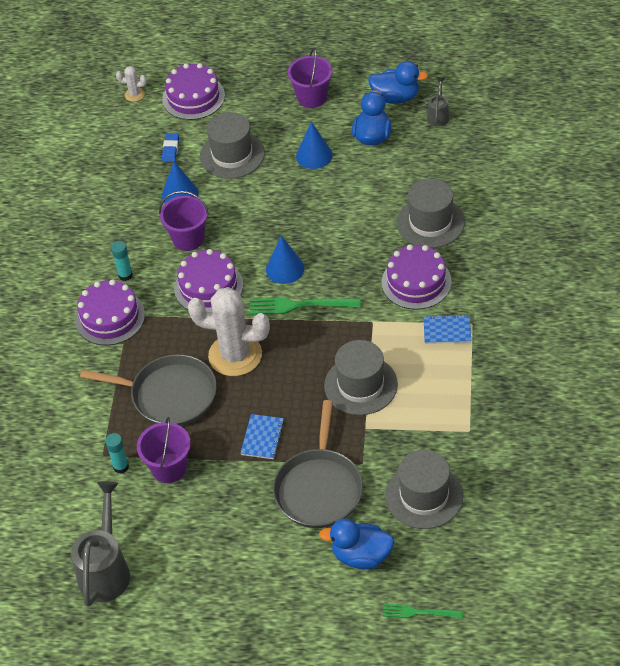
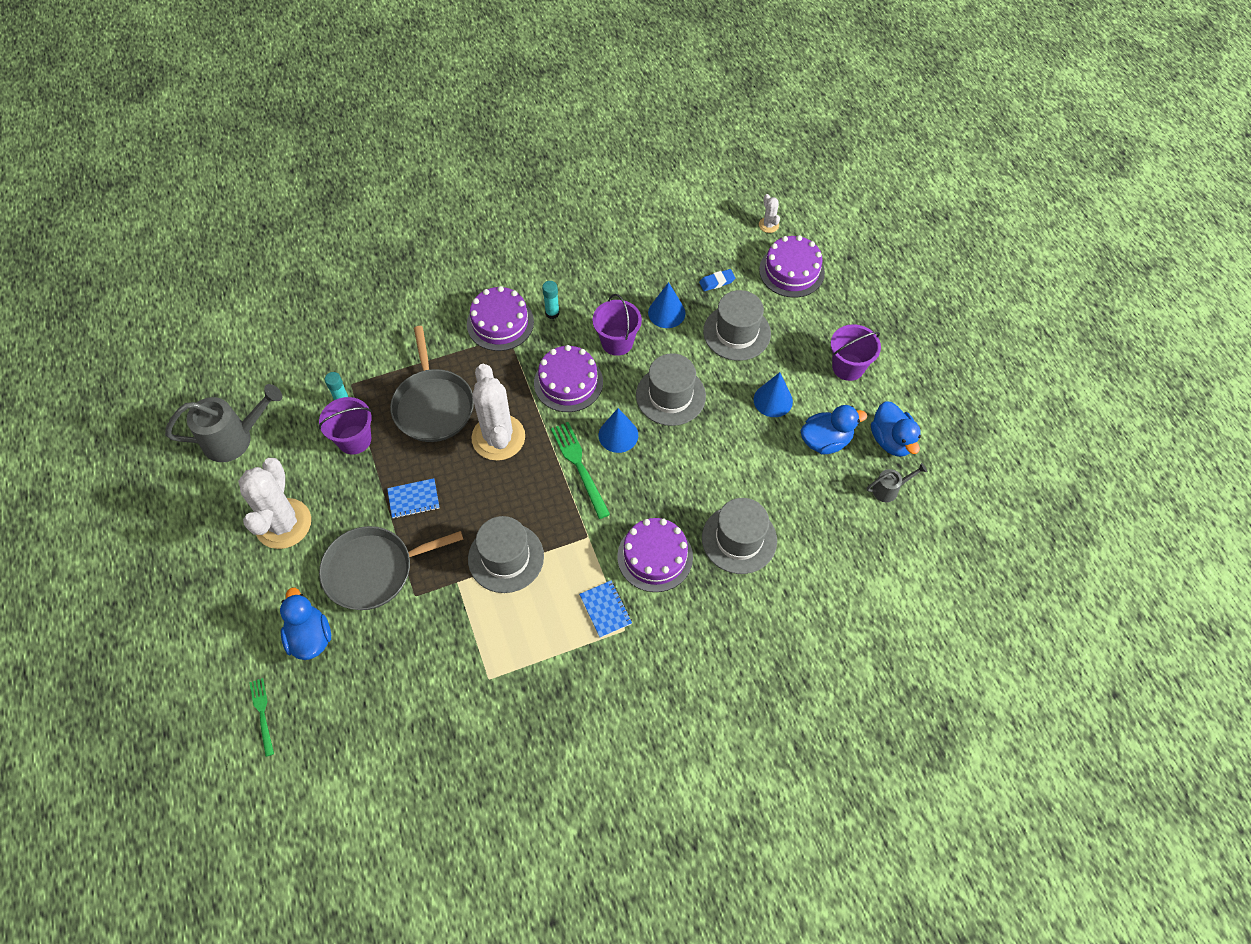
camera: 60 degrees right, 10 degrees up
grey hat [386,449,463,529] -> grey hat moved to [636,353,706,426]
none -> white cactus [238,458,311,549]

